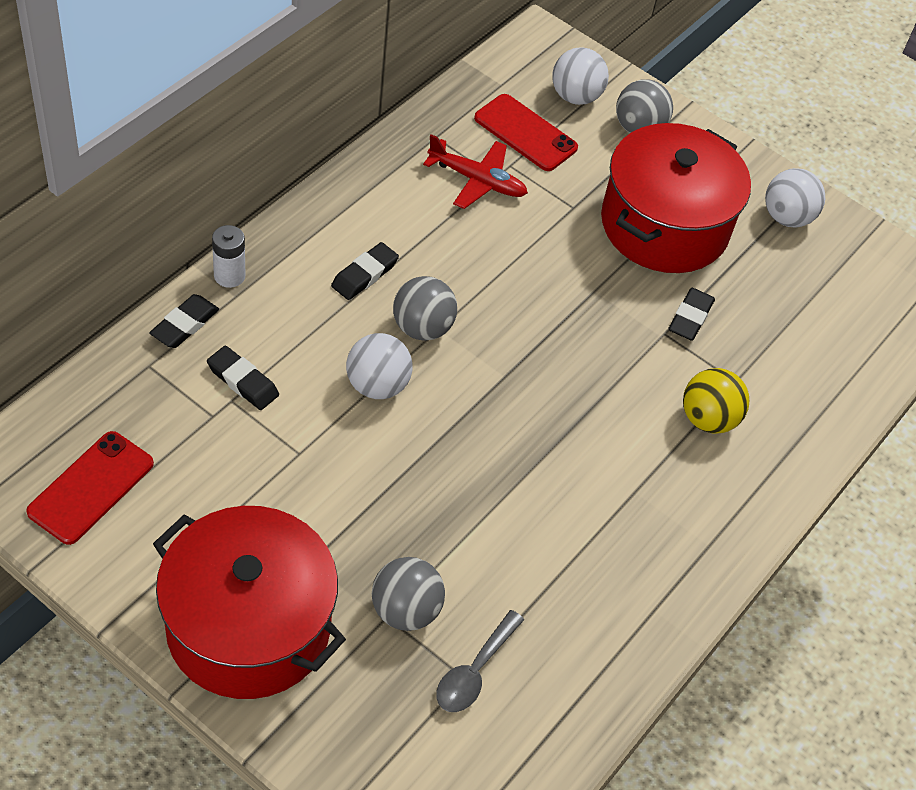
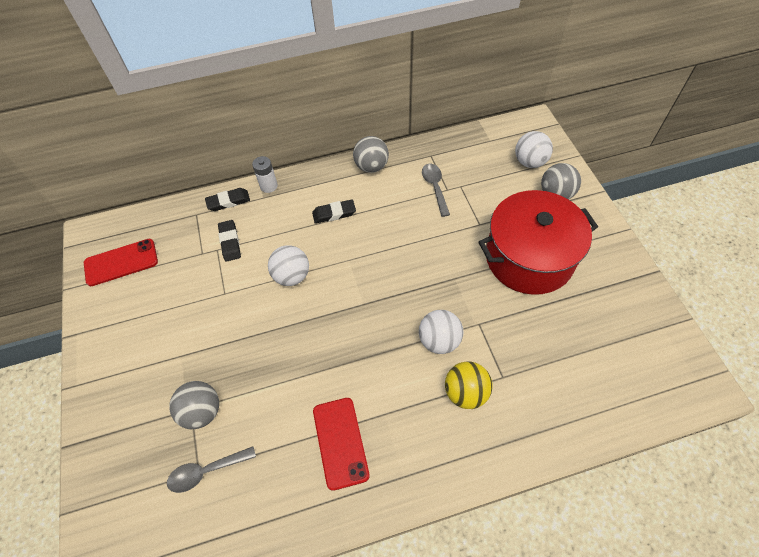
camera: 45 degrees right, 5 degrees up
red pot [153,506,346,699] -> none
grey ball [393,276,457,341] -> grey ball moved to [353,136,389,173]
red plane [423,134,528,209] -> grey spoon [422,164,450,217]
red phone [474,94,578,171] -> red phone moved to [313,398,370,491]
black eraser [668,288,715,341] -> none
white ball [765,168,825,227] -> white ball moved to [419,310,463,354]

